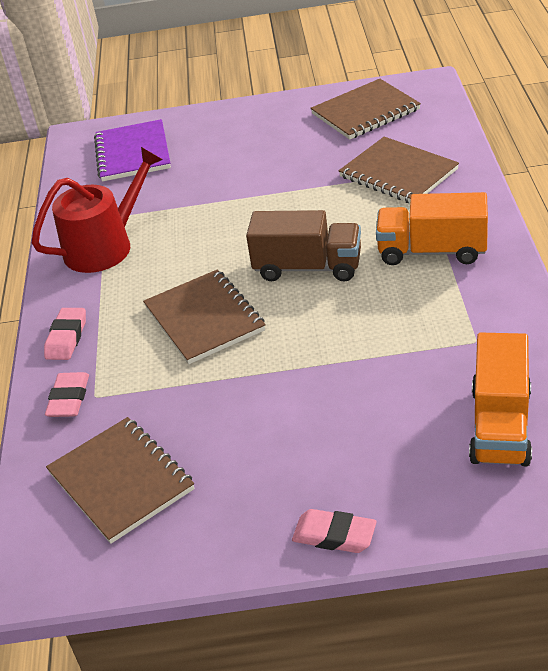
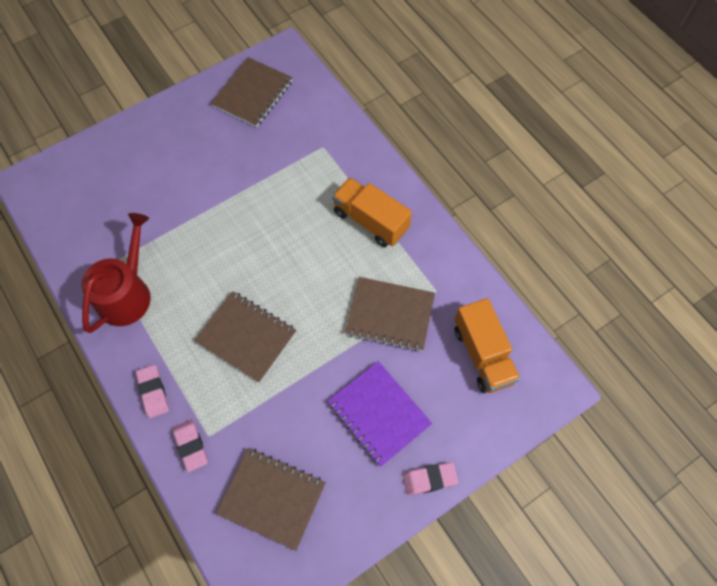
camera: 35 degrees left, 25 degrees up
purple notebook [94,119,171,181] -> purple notebook moved to [328,361,432,467]
brown truck [246,210,361,281] -> none
brown notebook [339,137,459,203] -> brown notebook moved to [345,277,435,351]
orange truck [376,192,488,265] -> orange truck turned 60 degrees clockwise [332,177,412,247]

